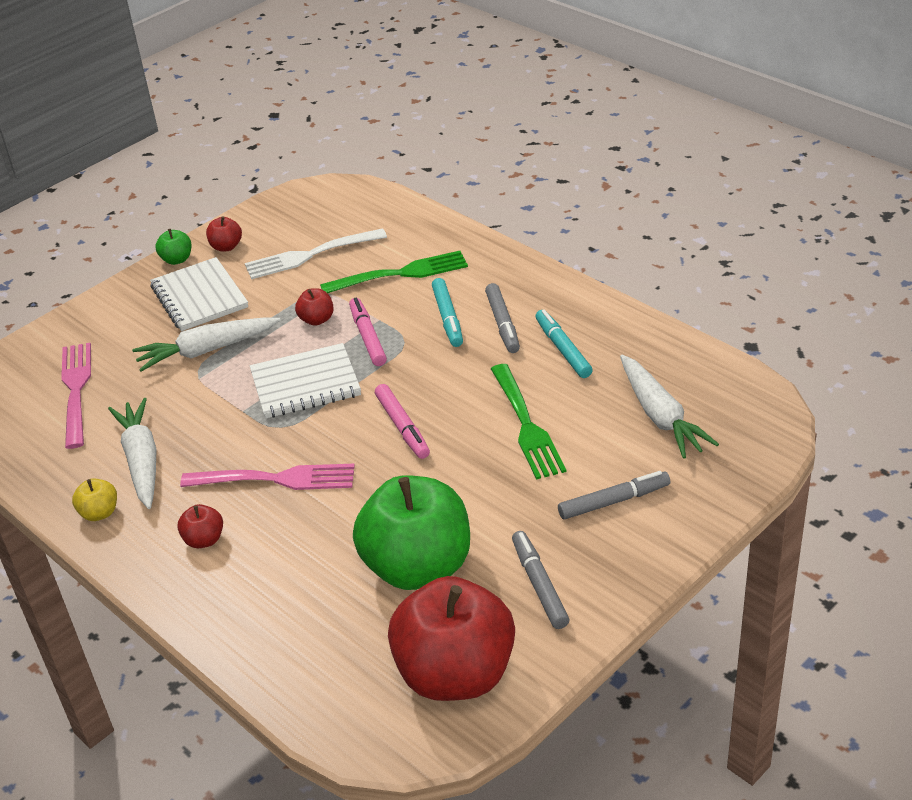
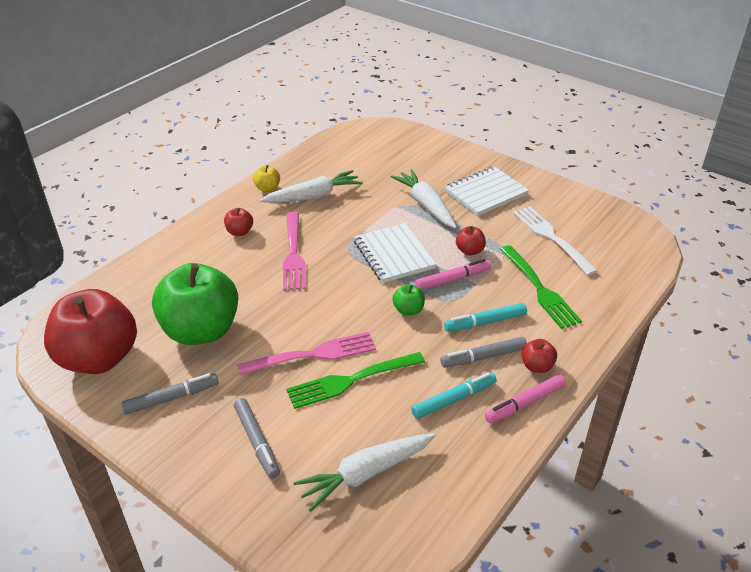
camera: 80 degrees right, 0 degrees up
pink fork [61,343,91,449] -> pink fork moved to [237,332,376,375]
green apple [155,229,192,265] -> green apple moved to [393,284,425,316]
red apple [206,216,242,251] -> red apple moved to [522,339,557,373]
pink marker [375,384,430,459] -> pink marker moved to [484,374,566,423]

